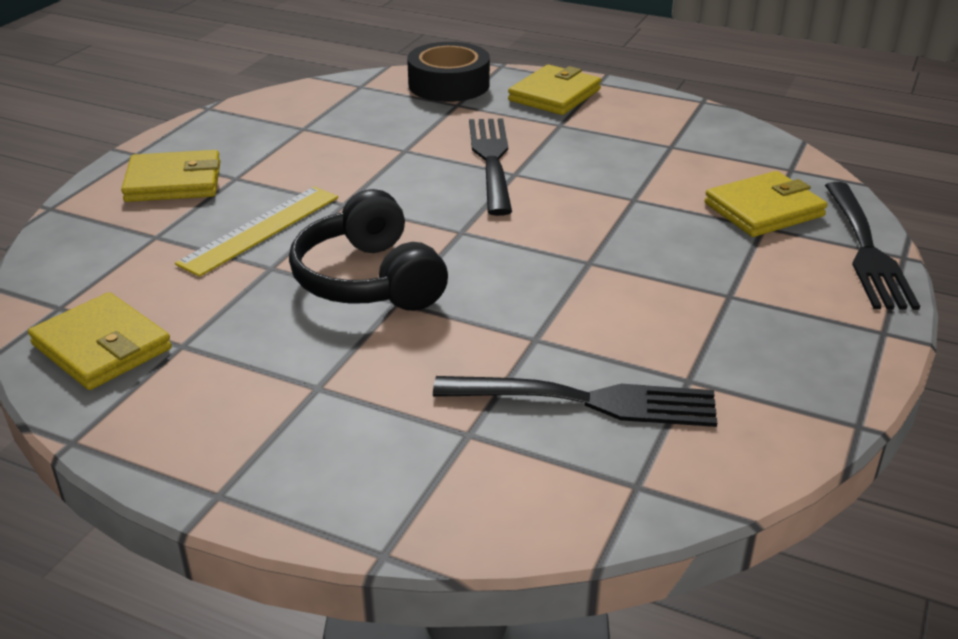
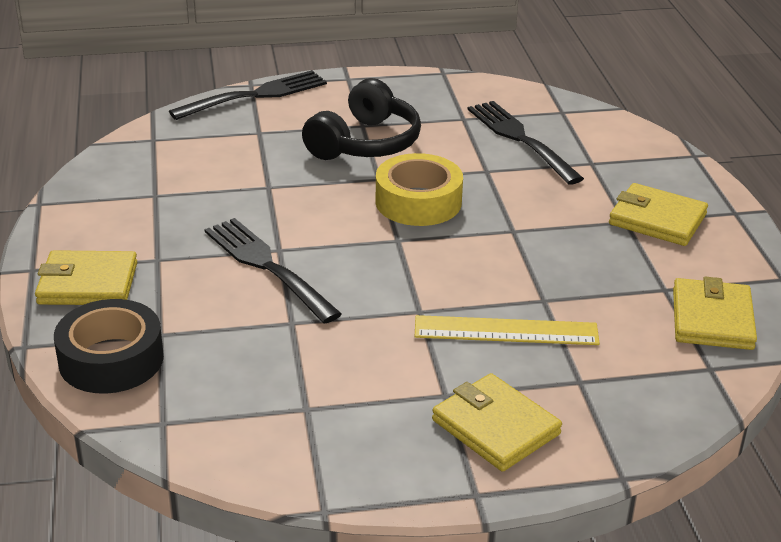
camera: 125 degrees left, 0 degrees up
black headphones [289,189,448,311] -> black headphones moved to [302,78,421,160]
black fork [469,118,512,216] -> black fork turned 90 degrees clockwise [204,218,342,324]
yellow wallet [705,171,827,237] -> yellow wallet moved to [609,183,708,246]
none -> yellow tape [376,153,463,226]

